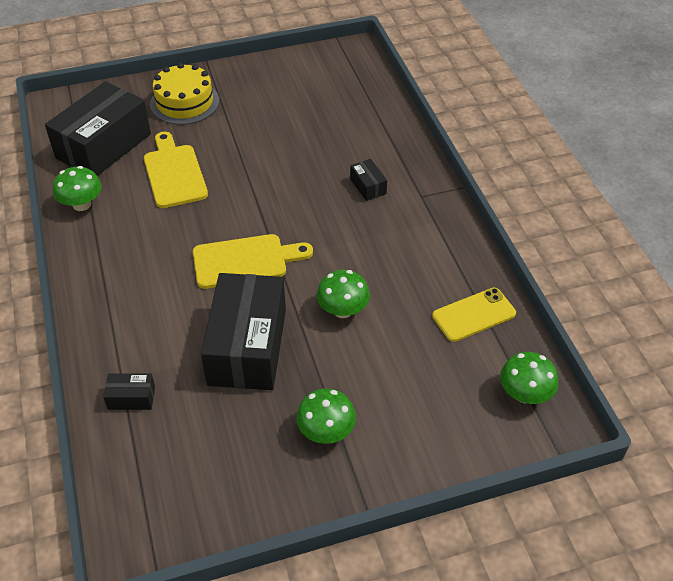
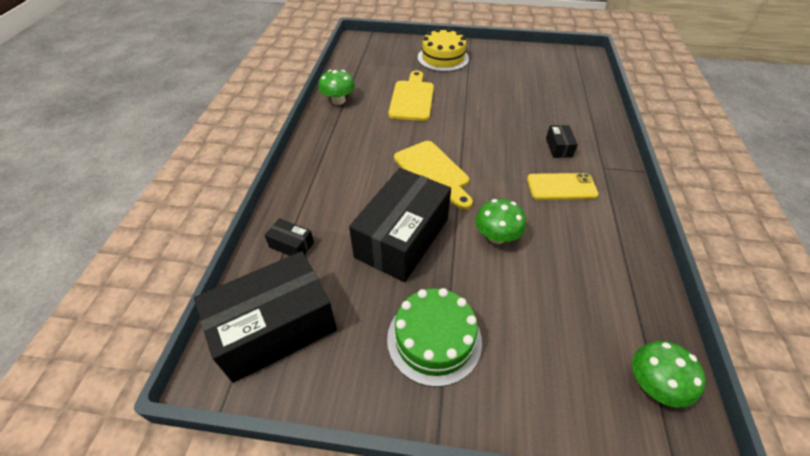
camera: 25 degrees right, 0 degrees up
black box [45,81,151,176] -> black box moved to [194,251,337,383]
yellow cutting board [193,234,313,289] -> yellow cutting board turned 45 degrees clockwise [394,141,473,210]
green mushroom [296,388,356,444] -> green cake [387,288,482,387]
yellow phone [432,288,516,342] -> yellow phone moved to [527,173,599,200]

